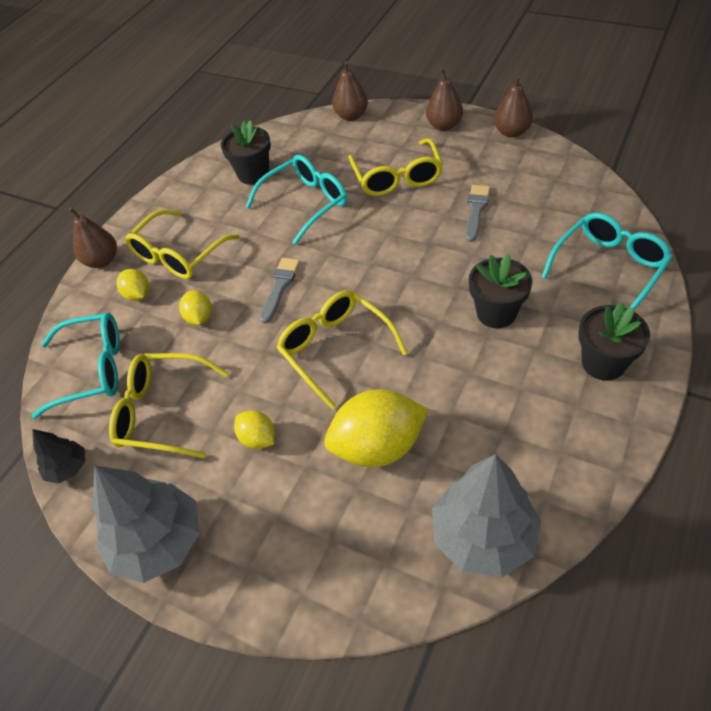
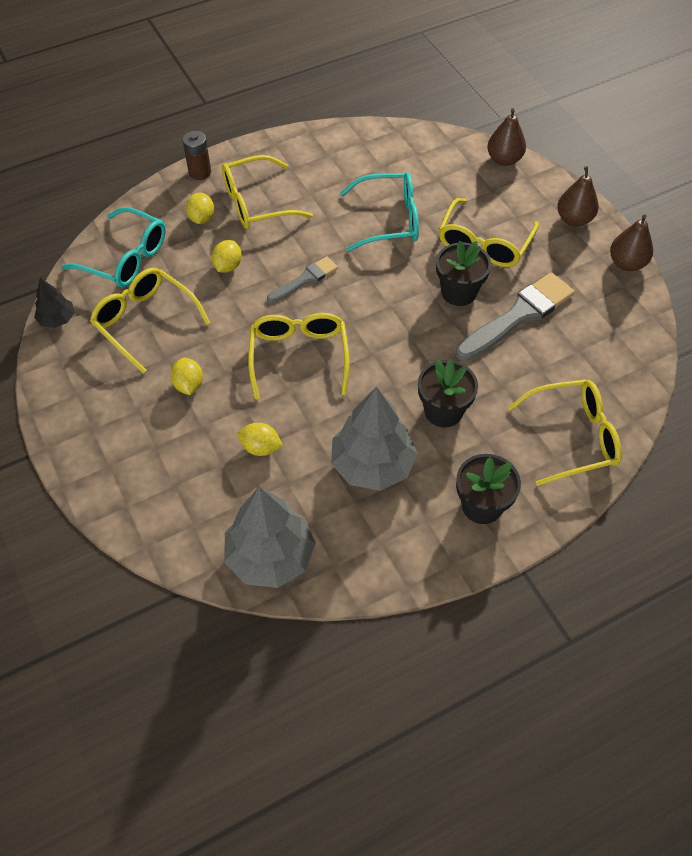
camera: 30 degrees right, 5 degrees up
brown pear [69,208,117,268] -> brown battery [183,131,211,180]
grey tree [92,466,200,583] -> grey tree moved to [331,386,418,491]
black flower pot [221,120,271,185] -> black flower pot moved to [436,241,491,306]
yellow lemon [324,389,429,467] -> yellow lemon [238,423,283,456], size x0.51
grey brush [465,185,490,242] -> grey brush [456,272,575,361], size x1.76
turquoise glasses [542,212,673,310] -> yellow glasses [508,379,622,486]

